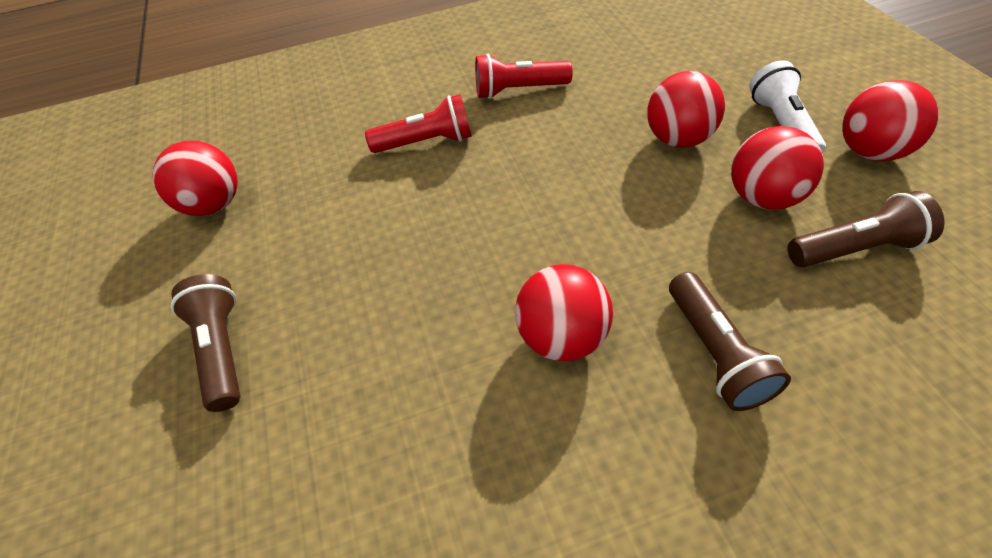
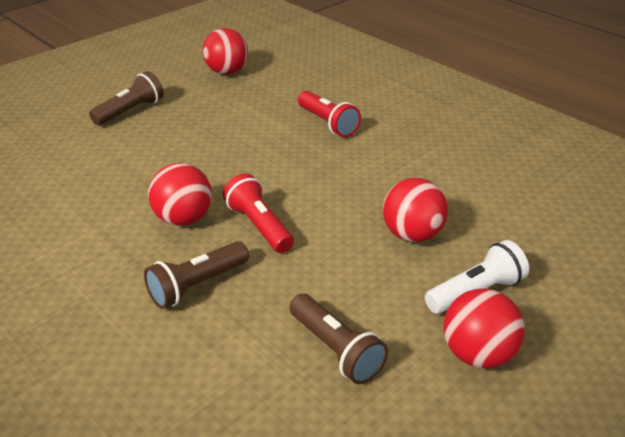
camera: 60 degrees right, 15 degrees down
red flashlight [475,54,573,99] -> red flashlight moved to [223,173,294,253]
red ball [731,126,824,210] -> none

